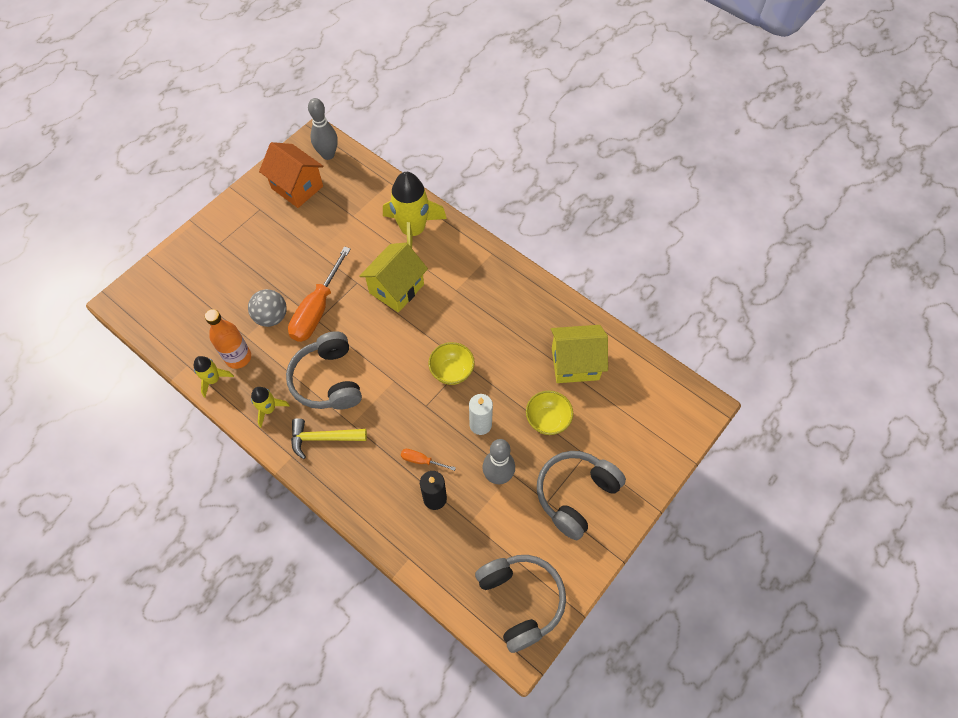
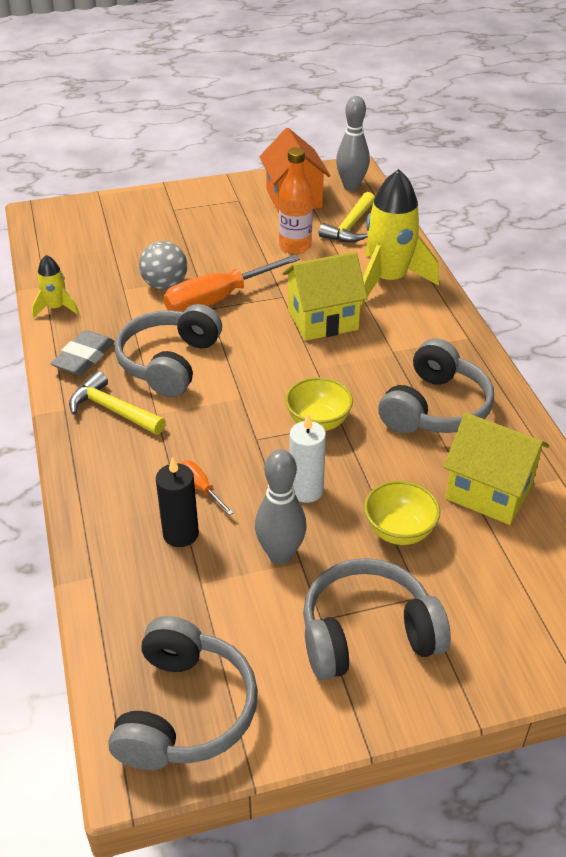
camera: 35 degrees right, 20 degrees down
orange bottle [205,309,251,369] -> orange bottle moved to [279,147,313,254]
yellow rocket [251,387,290,428] -> grey eraser [50,330,115,375]
none -> yellow hammer [319,192,375,242]
none -> grey headphones [378,338,494,433]

